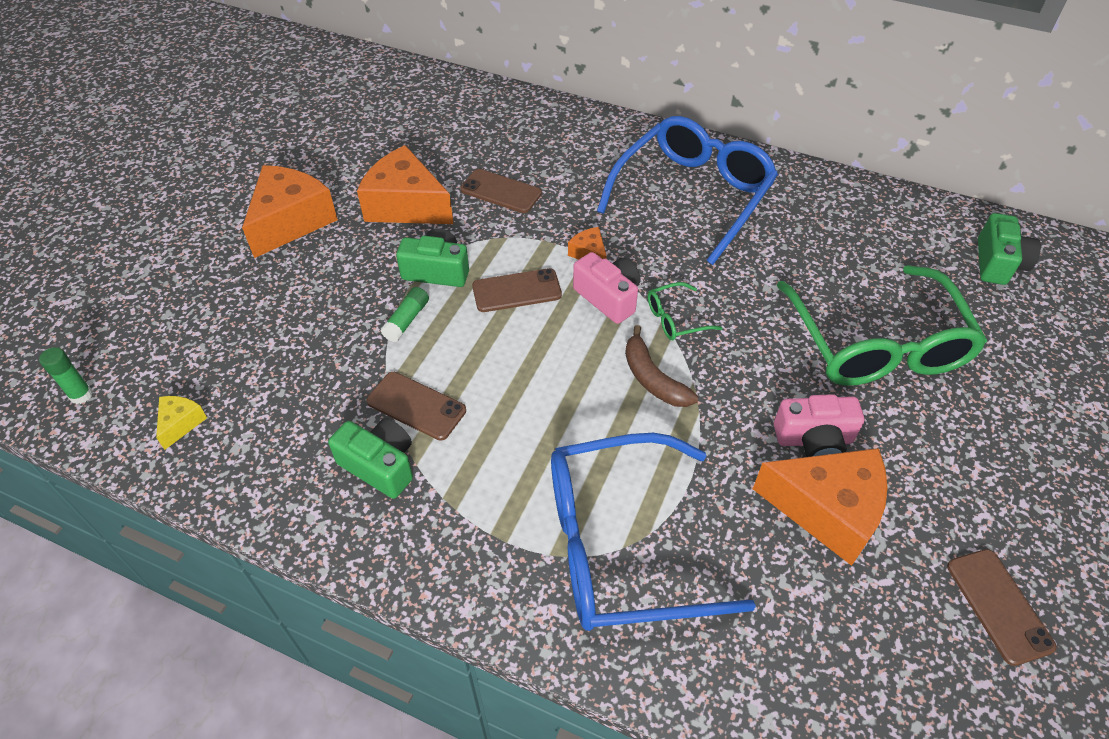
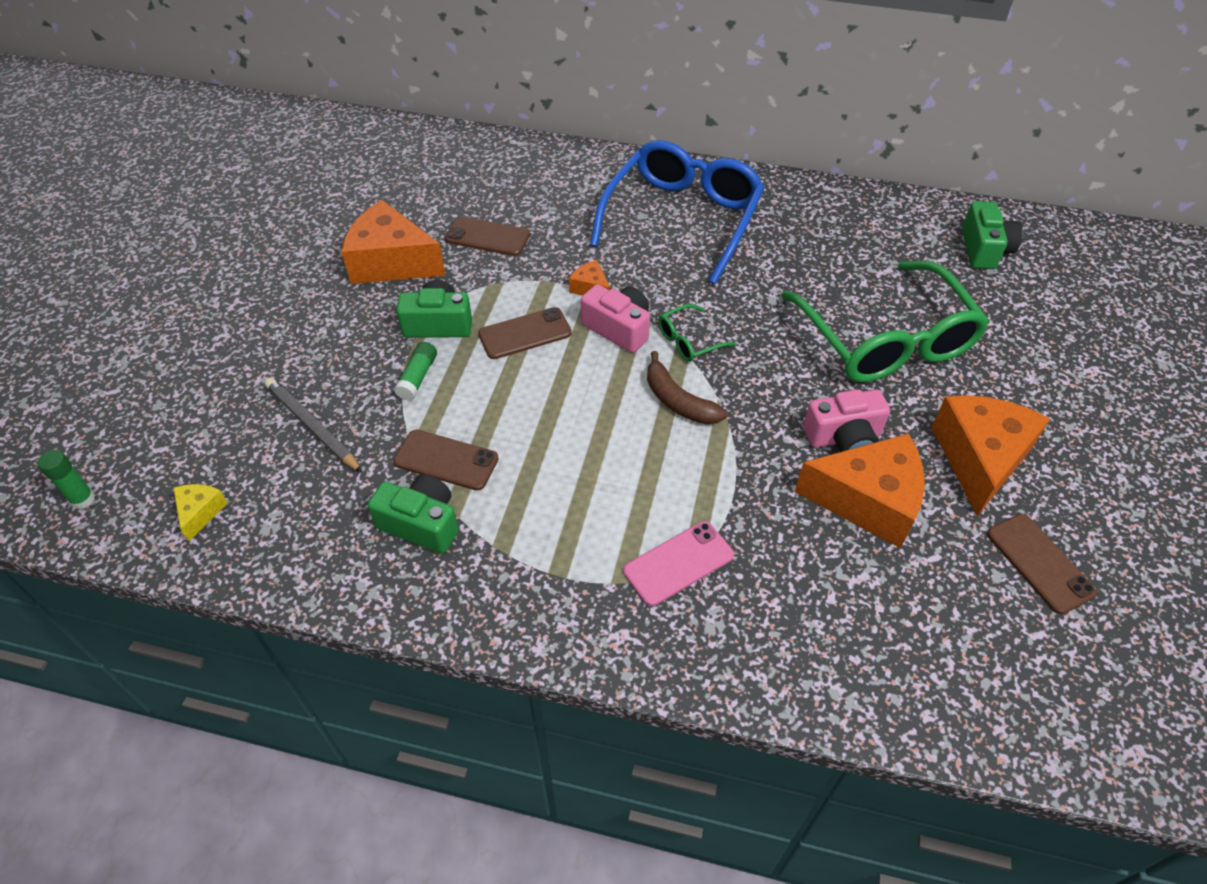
camera: 10 degrees left, 0 degrees up
orange cheese [242,165,338,258] -> orange cheese moved to [931,395,1050,516]
blue glasses [551,433,756,631] -> pink phone [623,521,734,606]
none -> grey pencil [265,378,362,473]

